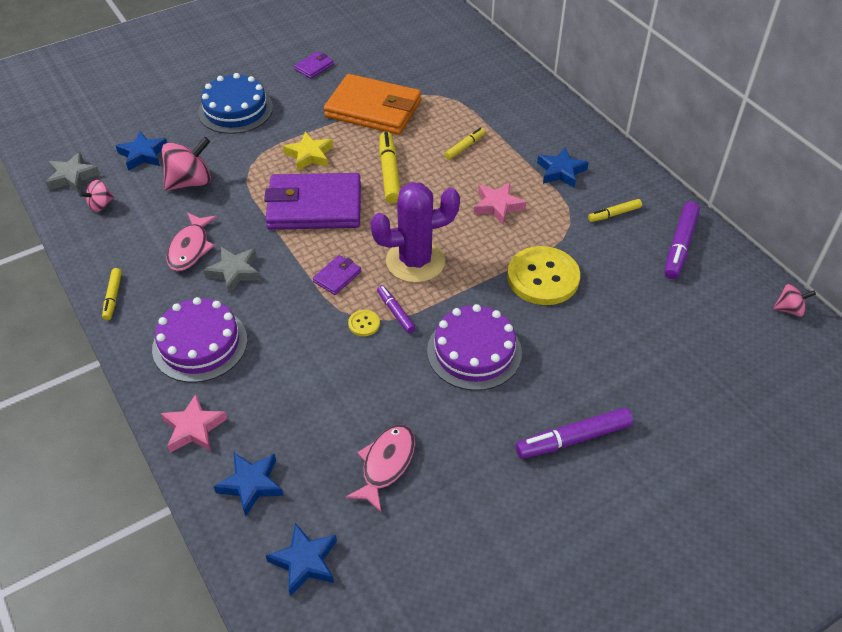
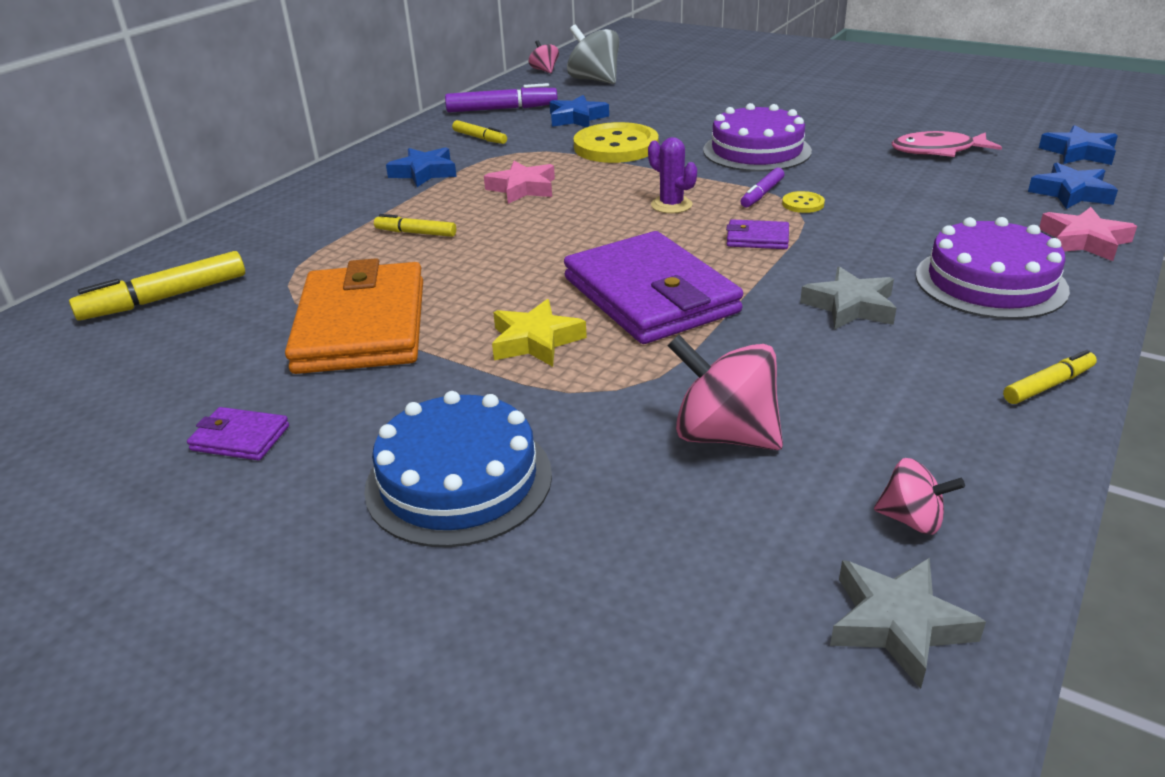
camera: 115 degrees left, 15 degrees down
blue star [116,131,167,171] -> blue star moved to [550,95,609,127]
pink fish [166,213,217,271] -> none
purple cactus [370,182,460,283] -> purple cactus [648,137,697,214], size x0.51
yellow marker [379,132,400,204] -> yellow marker moved to [69,251,245,321]
purple marker [516,408,633,459] -> none
none -> grey spinning top [567,25,619,84]

